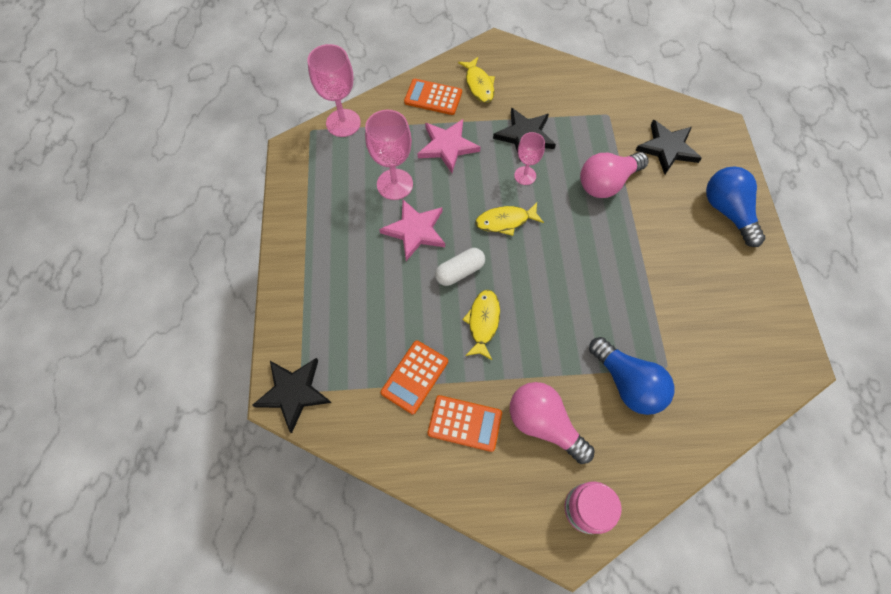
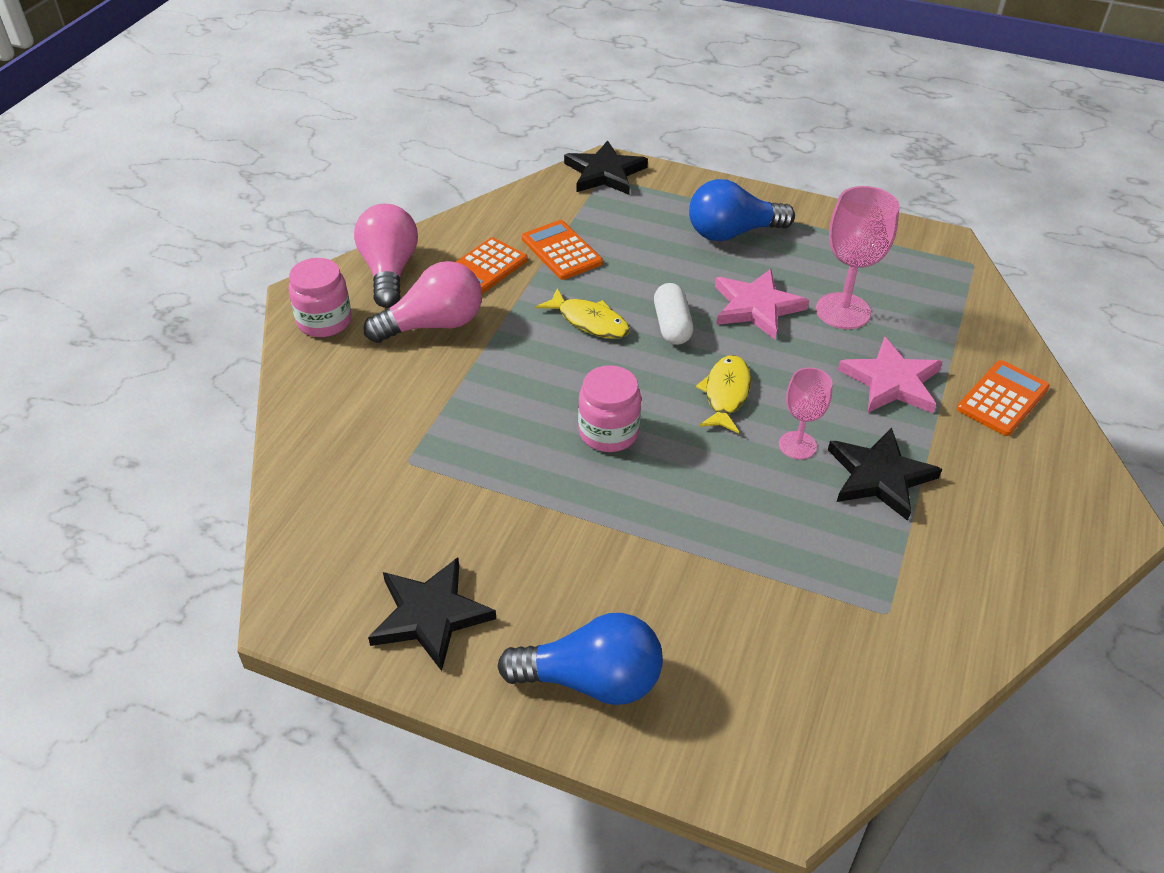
camera: 115 degrees right, 20 degrees down
pink goblet [307,44,361,137] -> none
yellow fish [458,57,495,103] -> none
pink light bulb [580,152,649,198] -> pink light bulb moved to [354,204,418,308]
blue light bulb [589,337,674,415] -> blue light bulb moved to [689,179,795,241]
black star [635,119,702,174] -> black star moved to [368,557,496,671]
none -> pink jar [578,365,641,452]

